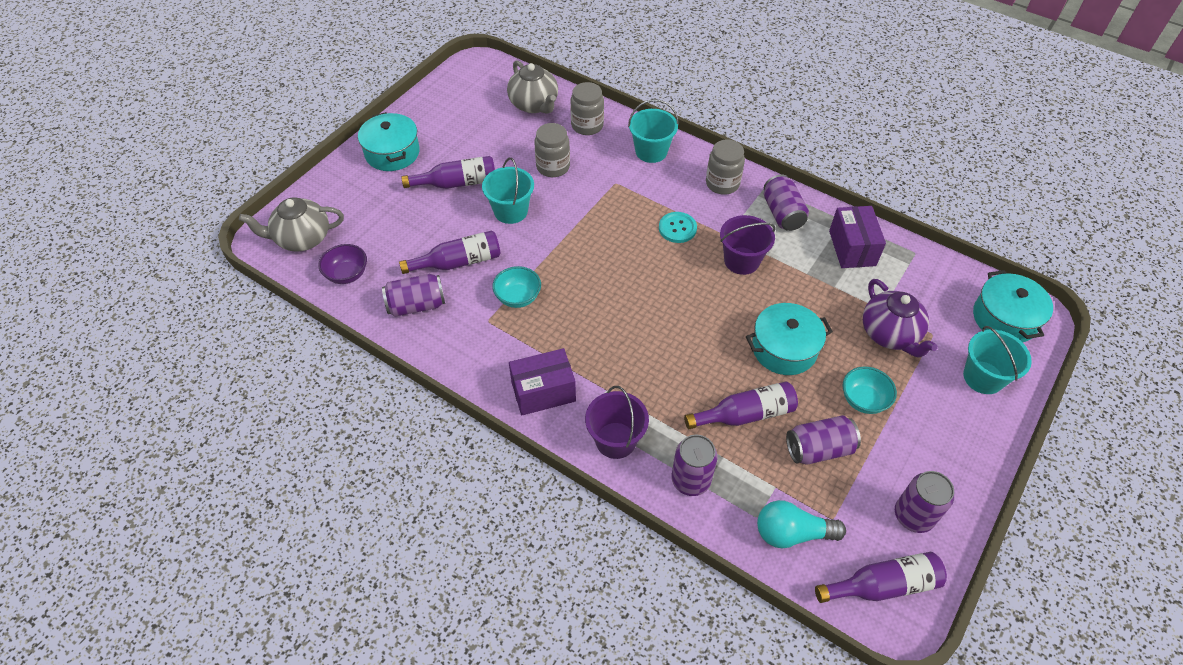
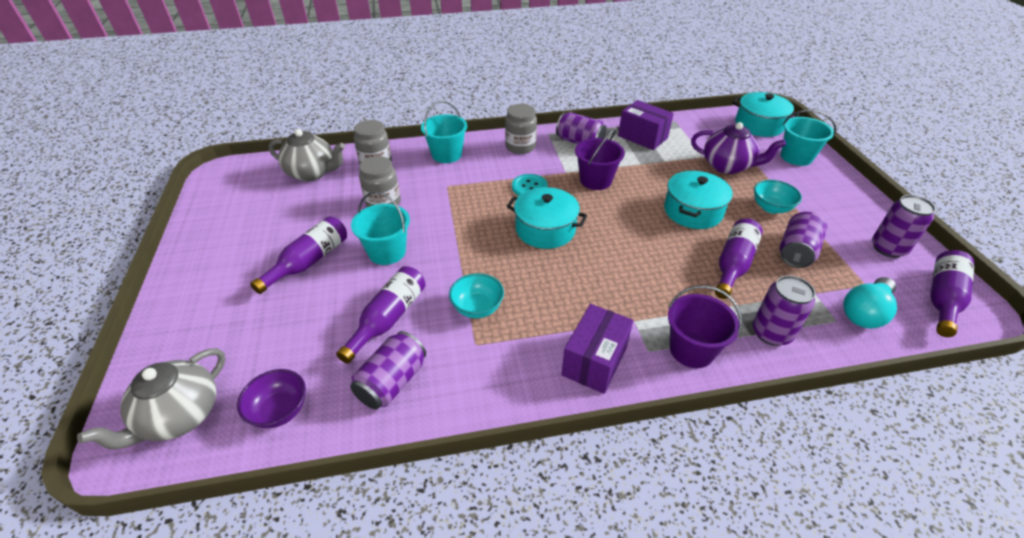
camera: 45 degrees left, 10 degrees down
turquoise pot [358,112,420,171] -> turquoise pot moved to [507,187,588,249]

